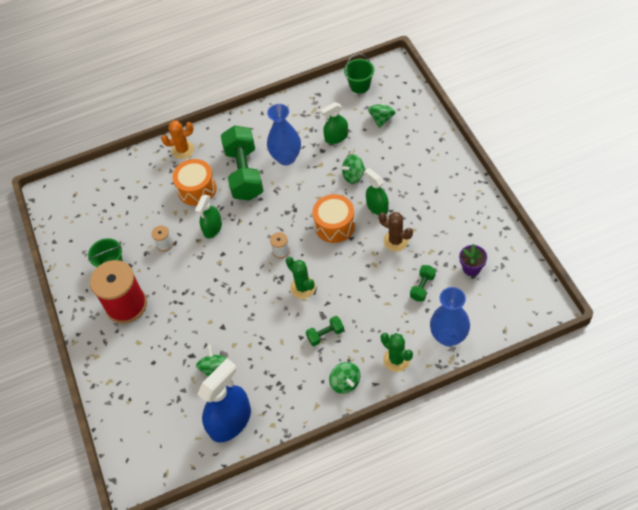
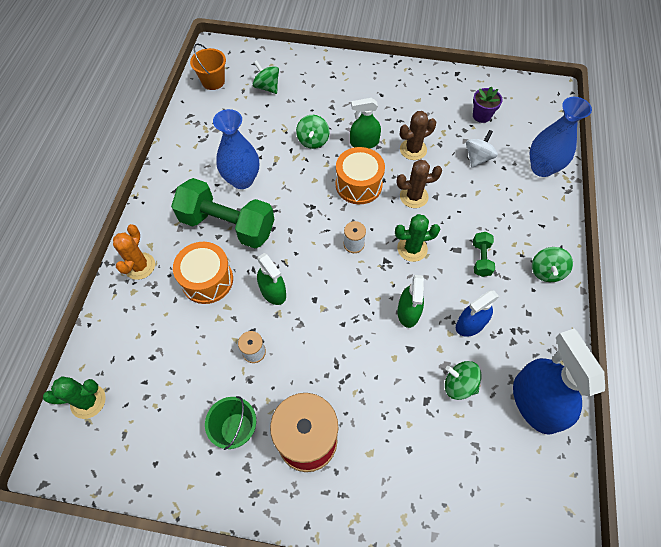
camera: 65 degrees left, 5 degrees up
green spray bottle [321,102,348,144] -> green spray bottle moved to [397,275,424,328]
green spinning top [329,362,360,394] -> green spinning top turned 105 degrees clockwise [532,247,573,282]
green bucket [344,54,374,94] -> orange bucket [190,43,226,90]
green cactus [381,333,413,372] -> green cactus moved to [43,376,106,419]
green dumbbell [410,265,436,302] -> white spinning top [466,130,498,168]
none -> brown cactus [397,159,442,208]
none -> blue spray bottle [456,290,500,337]

